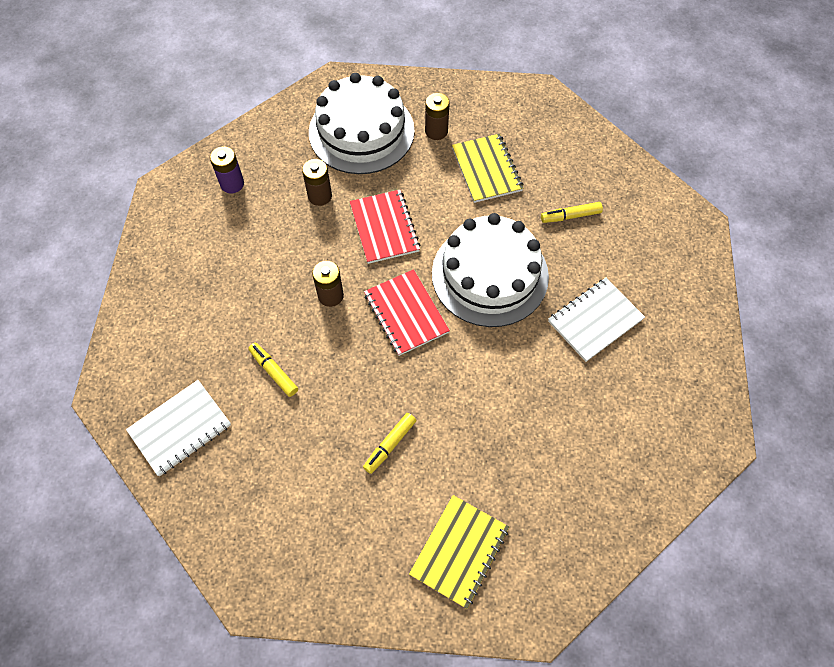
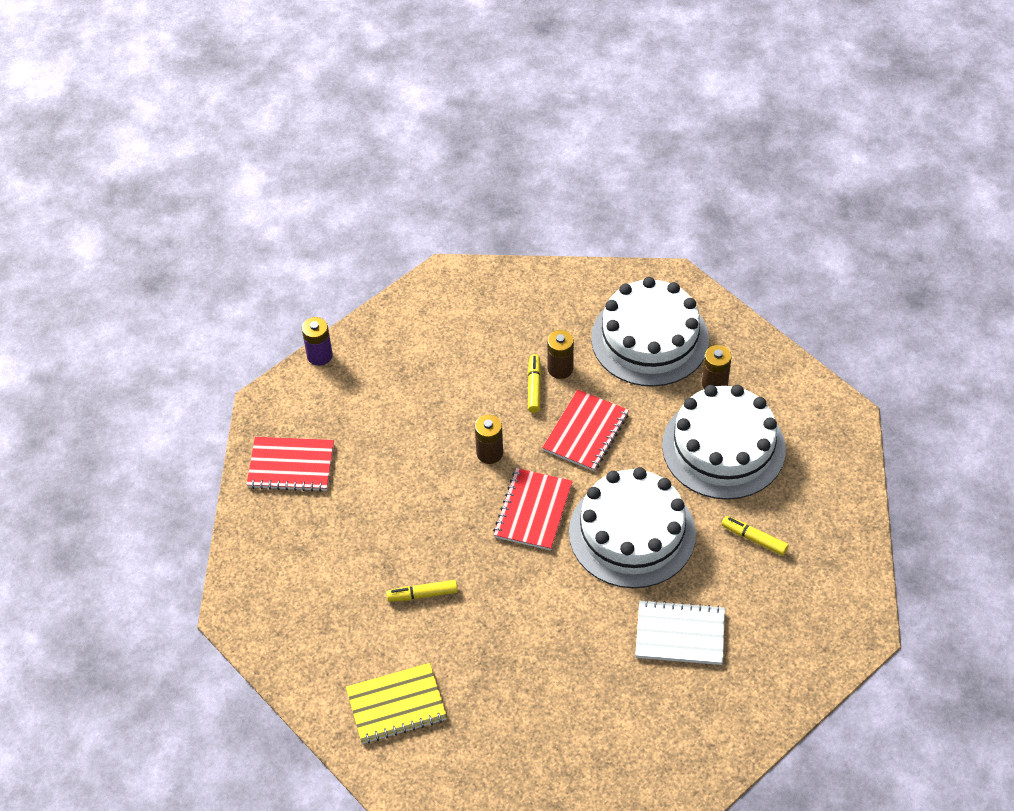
camera: 45 degrees right, 10 degrees down
white notebook [126,380,231,476] -> red notebook [246,437,334,492]
purple battery [210,146,244,193] -> purple battery moved to [302,317,333,366]
yellow marker [248,343,298,397] -> yellow marker moved to [528,354,541,413]
yellow notebook [452,134,524,203] -> white cake [662,385,786,500]

